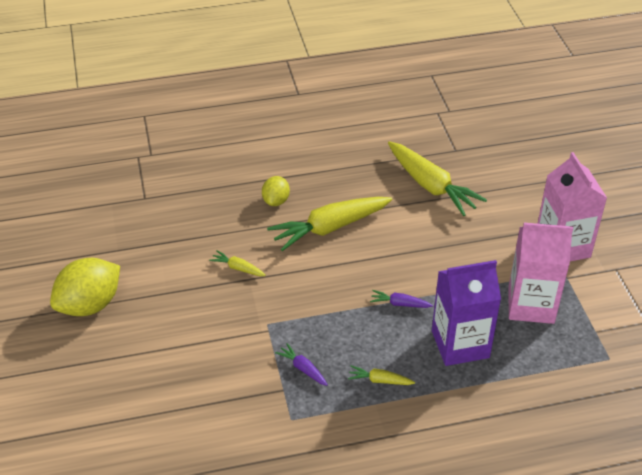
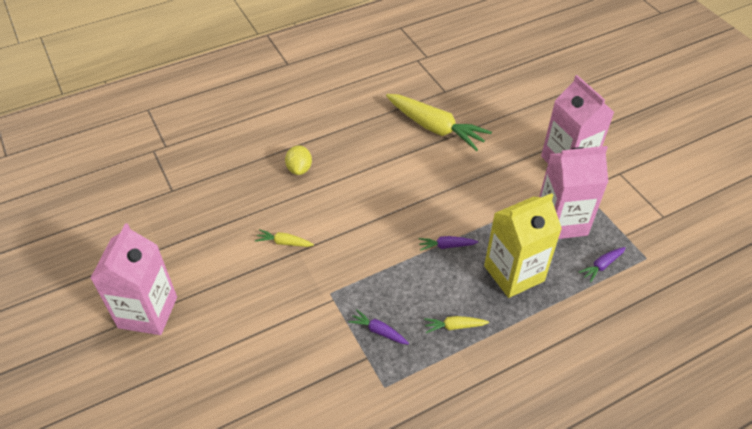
camera: 15 degrees left, 5 degrees up
yellow lemon [50,258,120,316] -> pink carton [90,223,177,335]
yellow carrot [267,197,392,251] -> none
purple carton [432,260,501,366] -> yellow carton [484,193,562,298]
none -> purple carrot [579,247,626,283]

